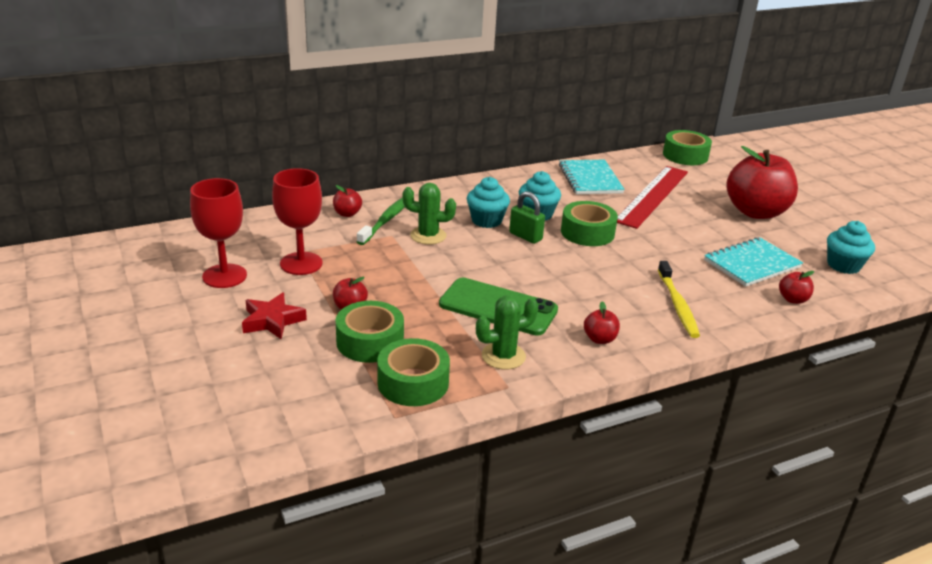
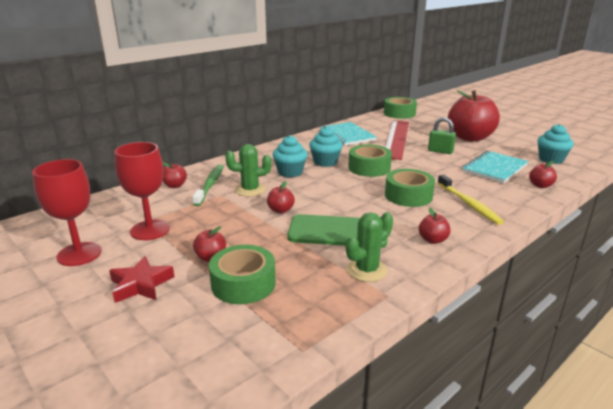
camera: 15 degrees left, 5 degrees down
green tape [377,338,450,406] -> green tape moved to [385,169,435,207]
green padlock [509,191,545,244] -> green padlock moved to [428,117,456,154]
none -> red apple [267,181,295,213]

